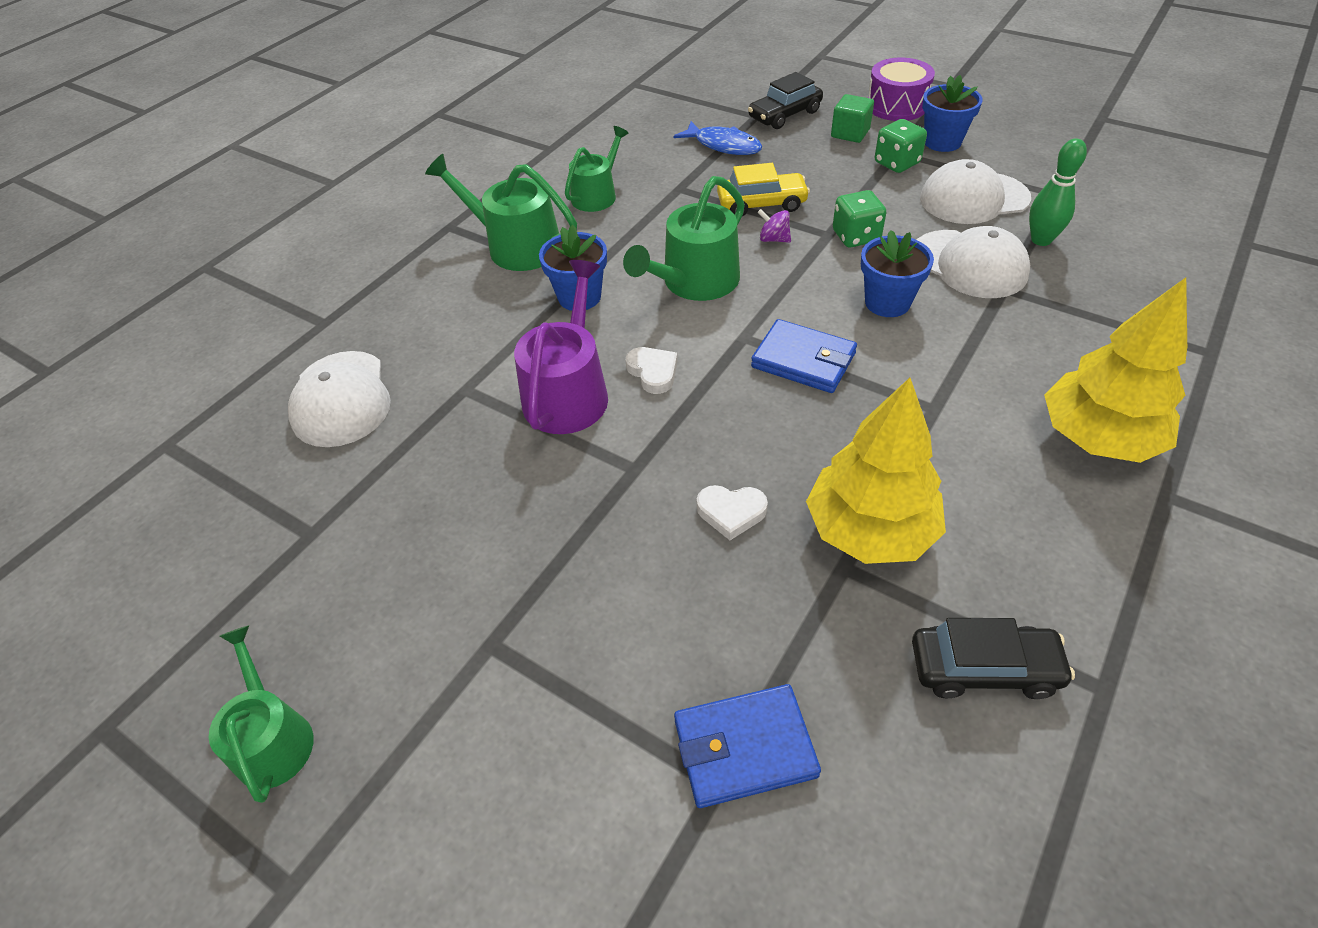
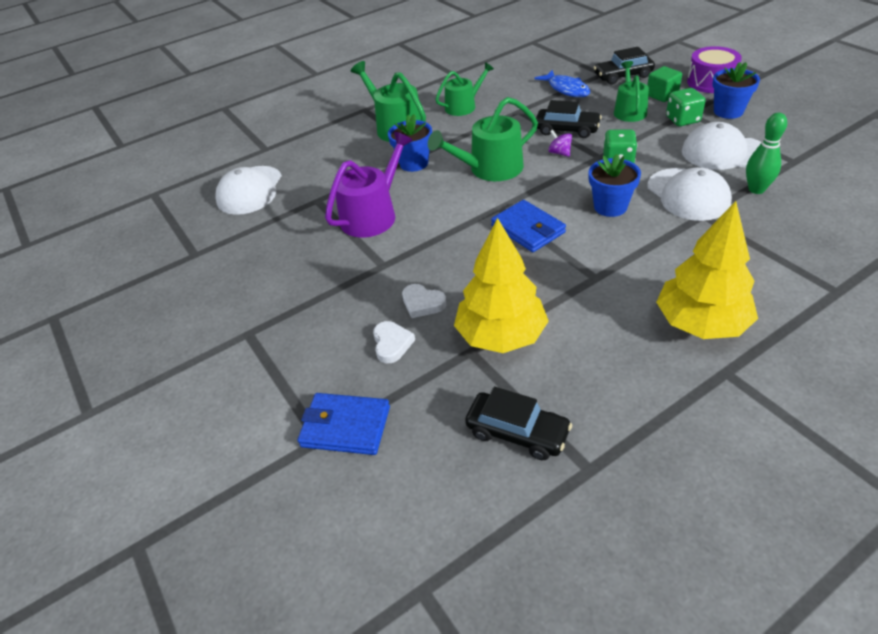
camera: 25 degrees right, 5 degrees down
green watering can [209,625,314,803] -> green watering can moved to [614,61,649,122]
white heart [626,347,678,394] -> white heart moved to [373,321,415,363]
yellow car [717,163,810,216] -> black car [536,100,602,138]

